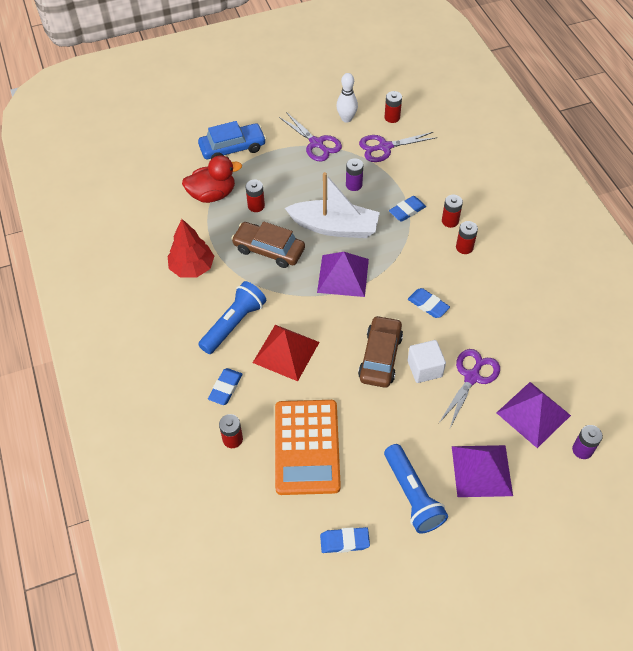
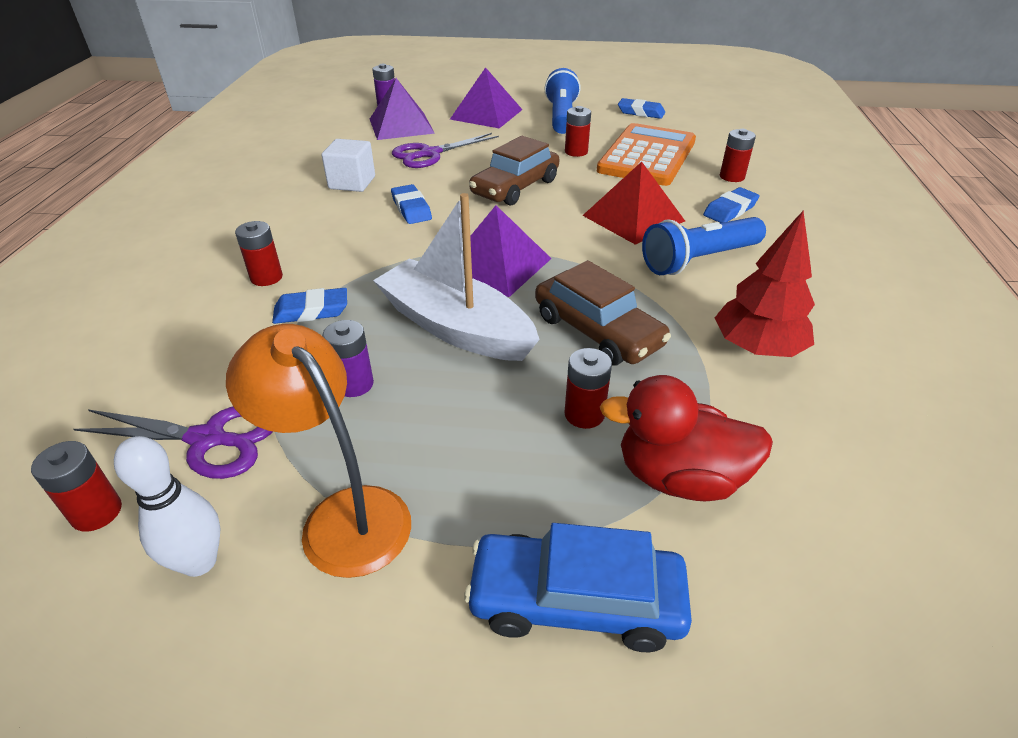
camera: 155 degrees left, 15 degrees down
purple scissors [279,112,342,161] -> orange lamp [226,324,411,578]
white cube [408,340,446,383] -> white cube moved to [322,139,375,192]
red battery [456,221,478,254] -> red battery moved to [565,106,591,157]

